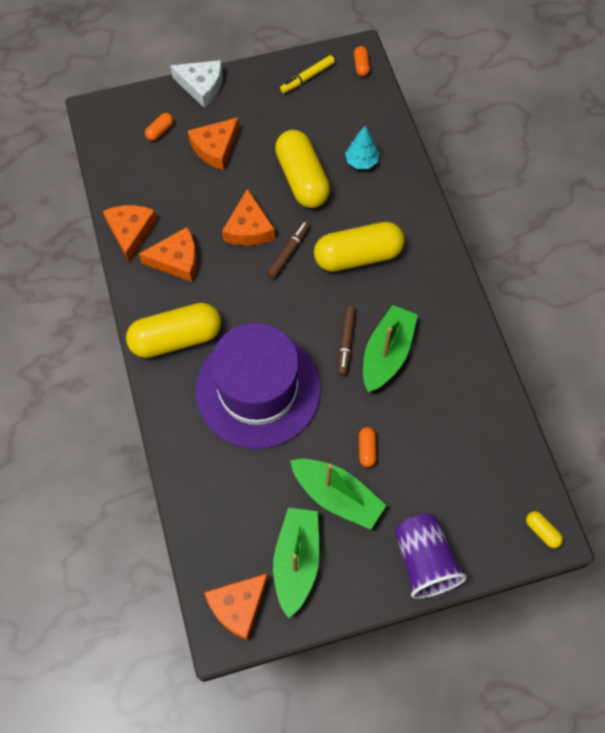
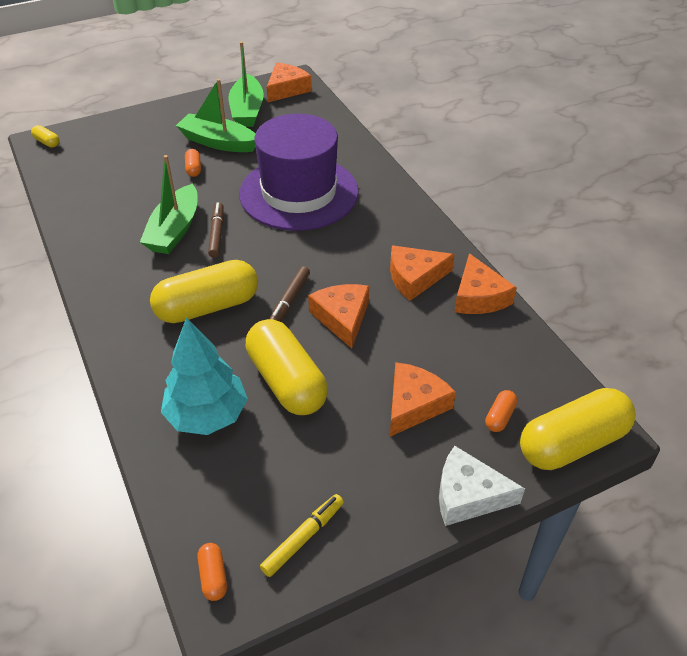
camera: 170 degrees right, 20 degrees down
yellow capsule [126,303,221,358] -> yellow capsule moved to [520,388,635,470]
turquoise tree [345,125,379,169] -> turquoise tree [161,318,248,435], size x1.76
purple cup [395,514,467,599] -> none

